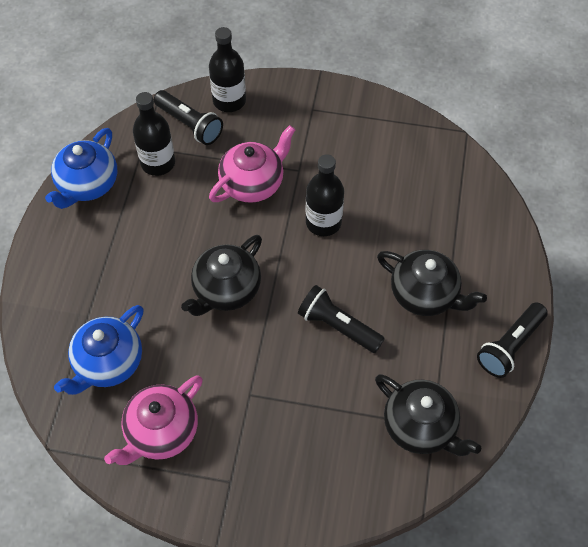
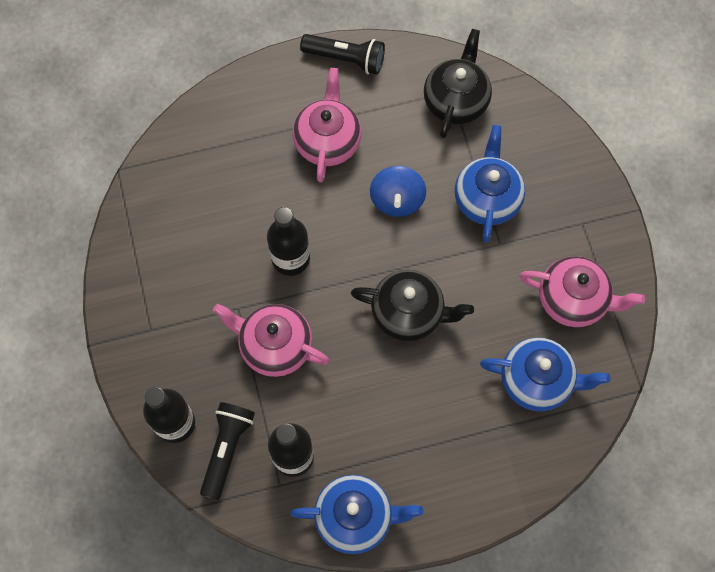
camera: 115 degrees left, 10 degrees up
black flashlight [298,285,385,353] -> blue spinning top [370,166,426,217]
black teapot [377,250,487,316] -> pink teapot [293,68,362,182]
none -> blue teapot [455,125,525,243]

